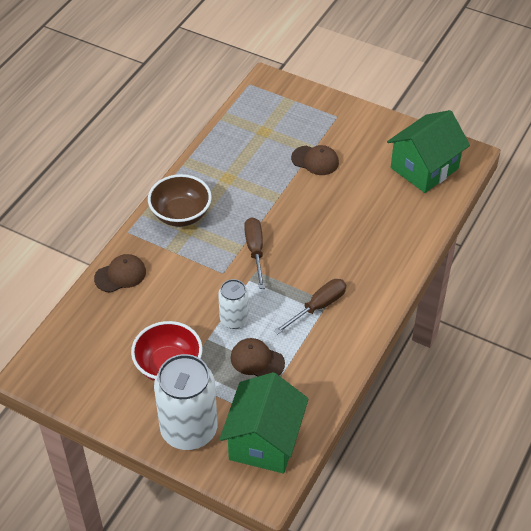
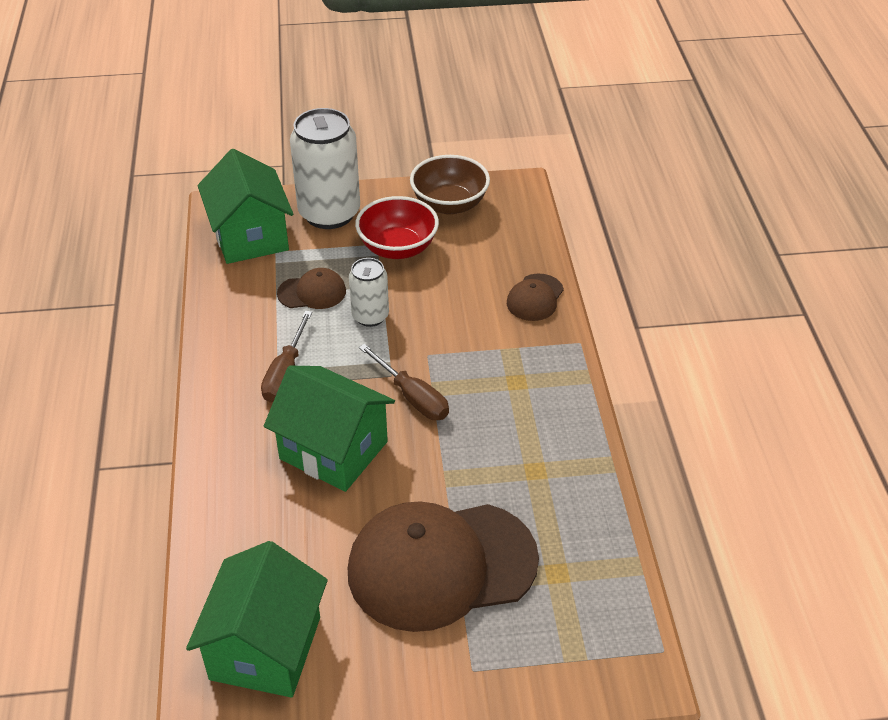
camera: 145 degrees right, 5 degrees down
brown bowl [148,174,212,227] -> brown bowl moved to [410,155,490,215]
brown cap [291,145,339,175] -> brown cap [348,502,539,632], size x2.26
none -> green house [264,366,395,492]

